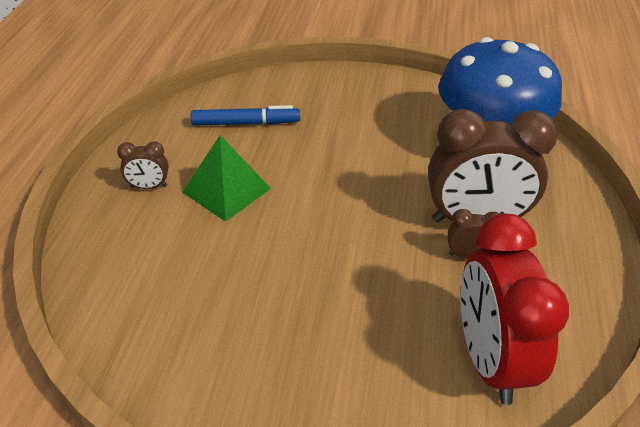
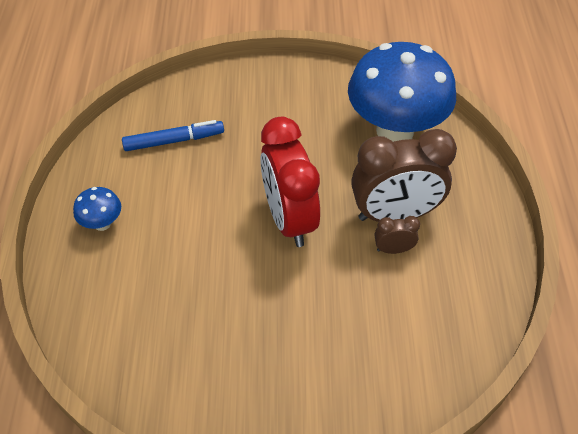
camera: 10 degrees left, 10 degrees up
brown clock [117,141,168,189] -> blue mushroom [73,187,121,231]
green pyramid [182,135,271,222] -> none
red clock [460,214,569,405] -> red clock moved to [260,117,320,247]

